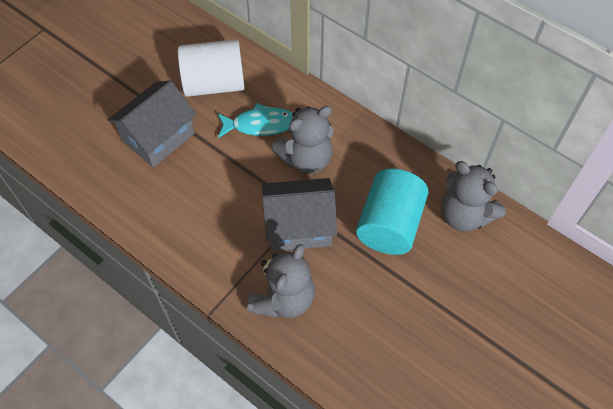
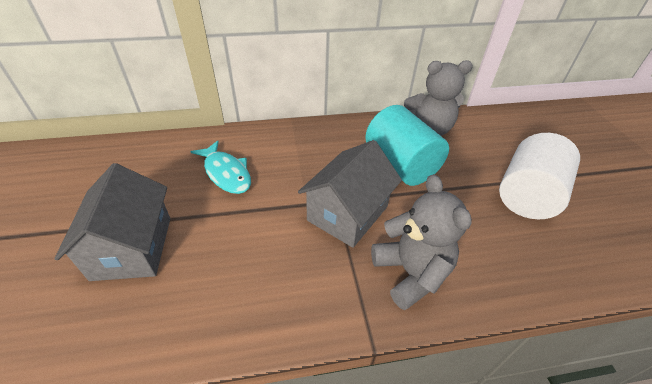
camera: 50 degrees left, 15 degrees down
white cylinder [178,39,245,97] -> white cylinder moved to [499,133,580,219]
turquoise fish [217,103,293,138] -> turquoise fish turned 105 degrees clockwise [191,140,251,194]
grey teddy bear [272,106,334,174] -> none

